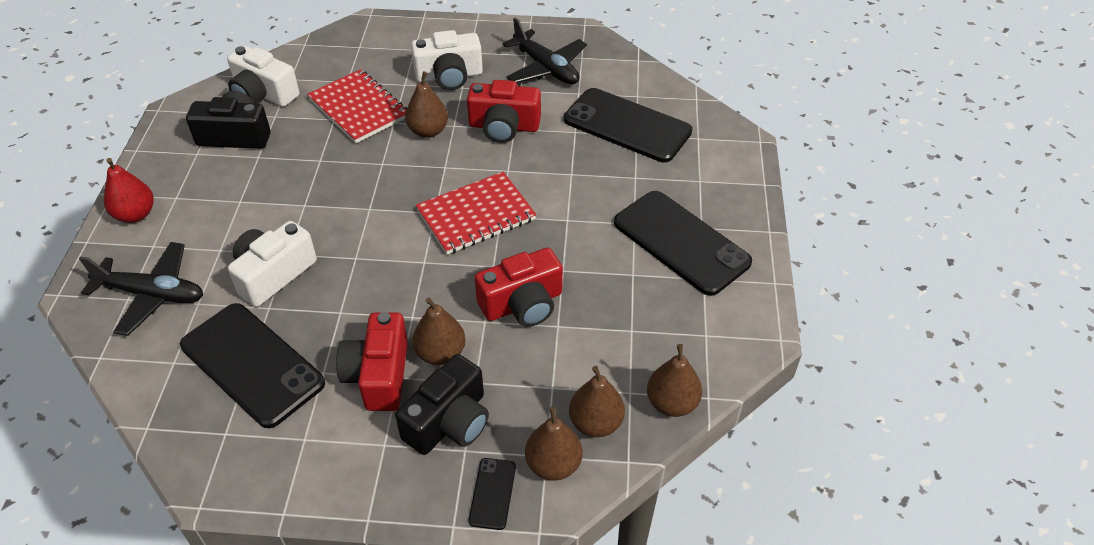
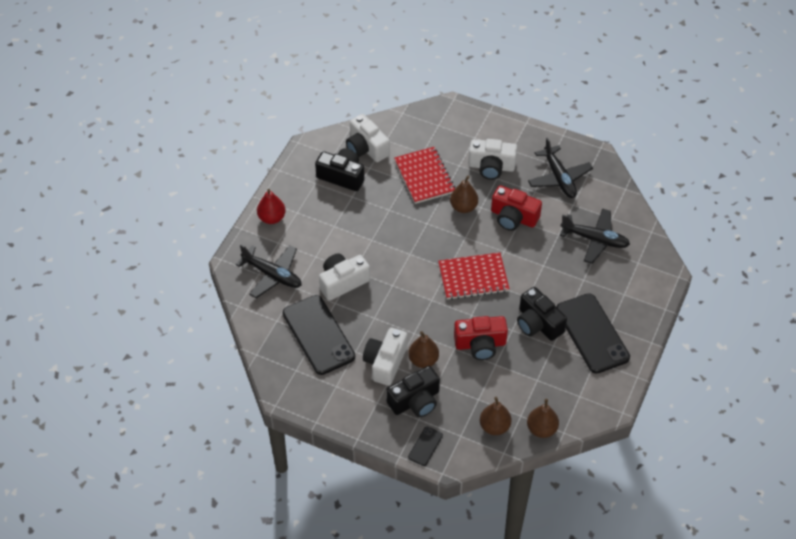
camera: 20 degrees right, 5 degrees up
red camera [336,312,408,411] -> white camera [363,328,407,386]
brown pear [525,407,583,481] -> none
black phone [564,88,692,162] -> black plane [560,209,630,264]
none -> black camera [517,287,567,341]

